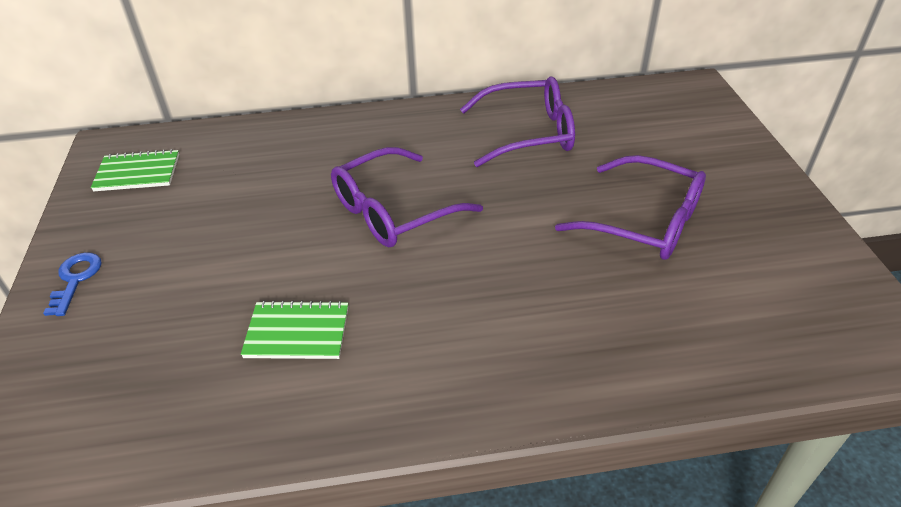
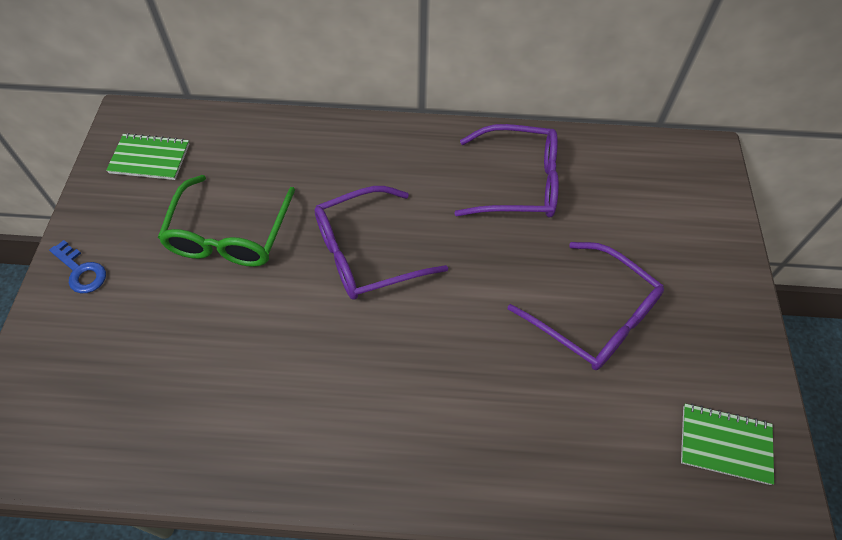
camera: 10 degrees right, 15 degrees up
blue key [43,252,102,316] -> blue key turned 120 degrees clockwise [49,240,106,293]
green notebook [241,300,348,359] -> green notebook moved to [681,403,774,485]
none -> green glasses [158,175,295,267]

